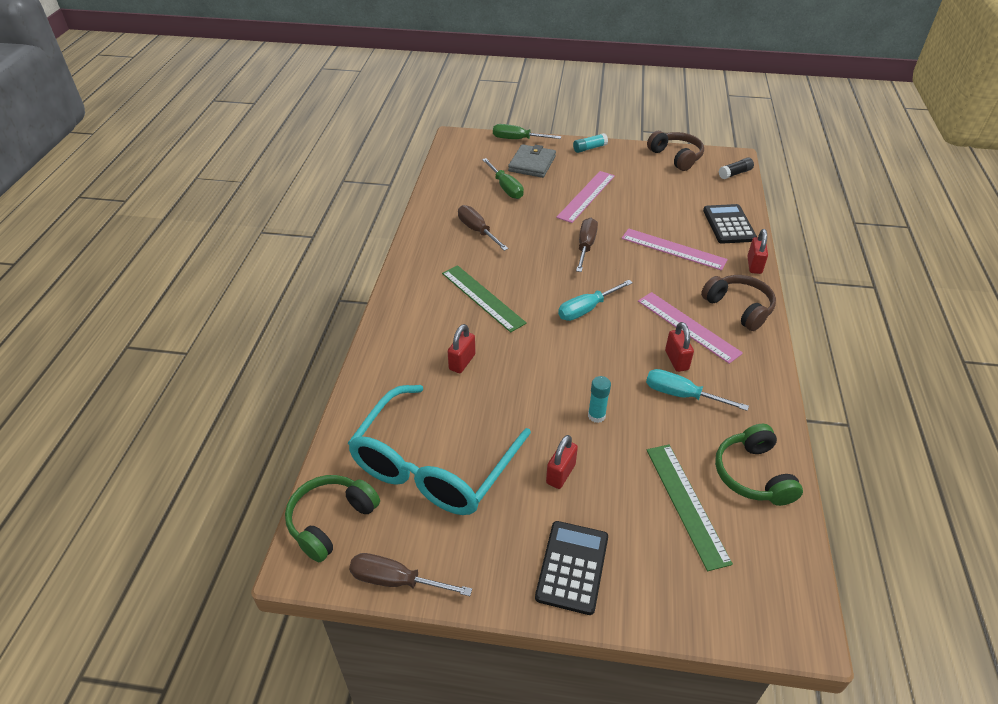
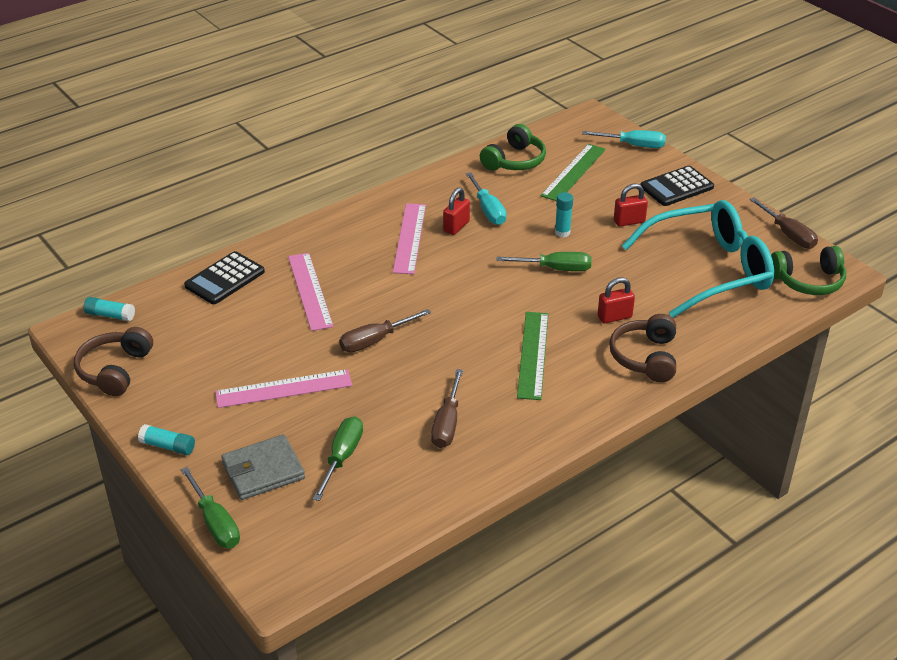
camera: 135 degrees left, 5 degrees down
turquoise screwdriver [558,280,633,321] -> turquoise screwdriver moved to [582,130,666,148]
brown headphones [701,275,776,331] -> brown headphones moved to [609,314,676,382]
black glue stick [719,157,754,179] -> turquoise glue stick [83,297,135,321]
red padlock [747,229,768,274] -> none
none -> green screwdriver [497,252,591,271]

